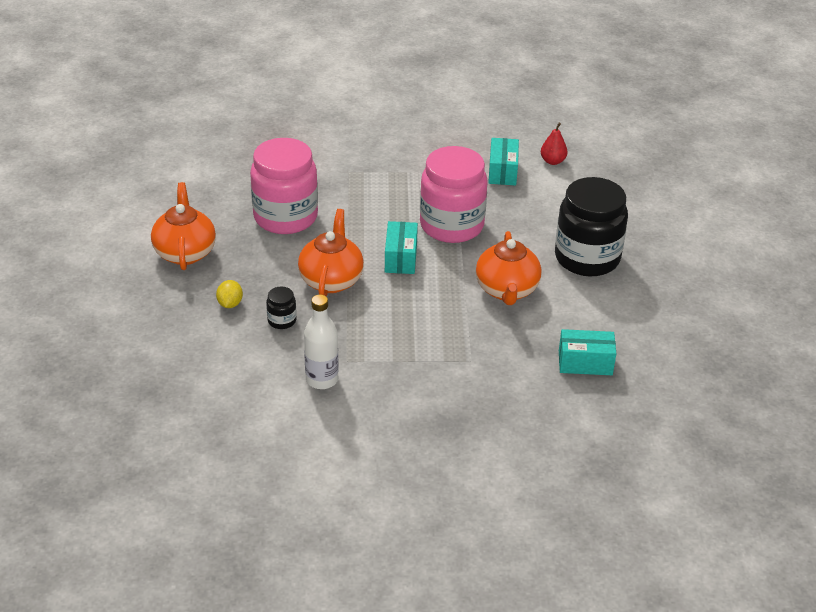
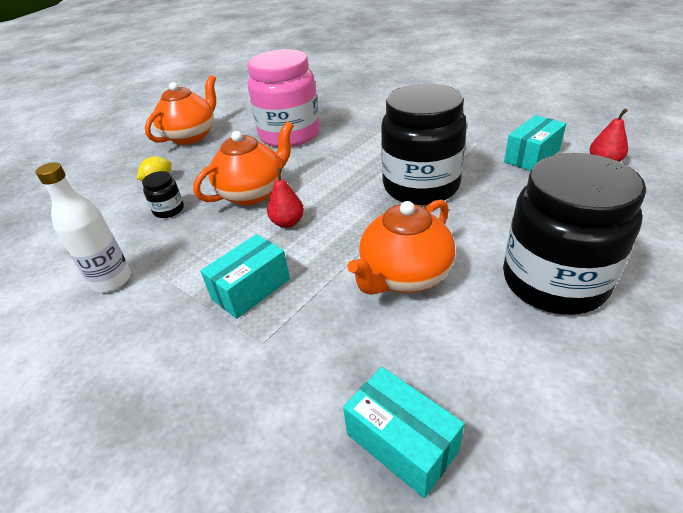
camera: 45 degrees right, 0 degrees up
turquoise box [385,221,418,274] -> turquoise box moved to [200,234,290,319]
pink jar [420,146,488,243] -> black jar [381,83,467,205]
none -> red pear [267,168,304,228]

